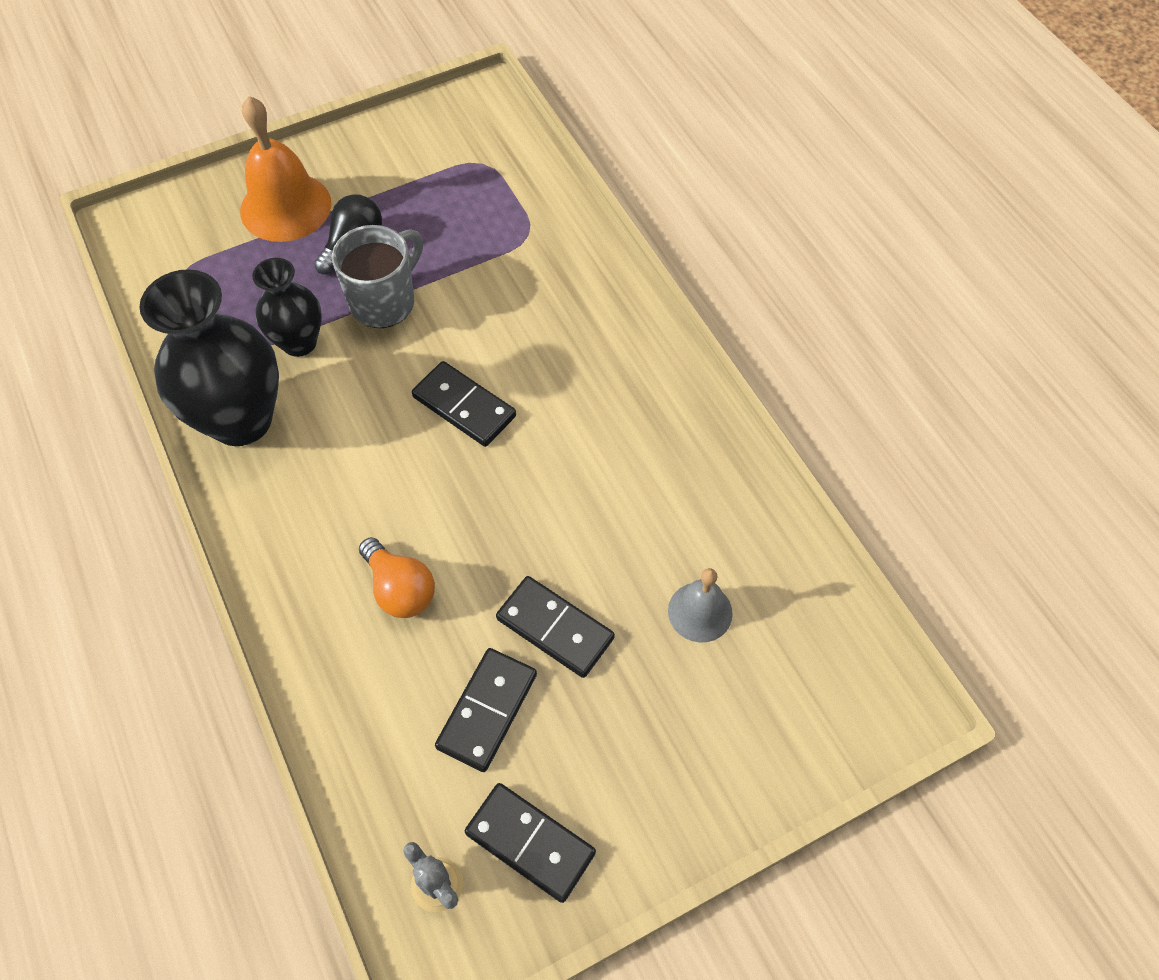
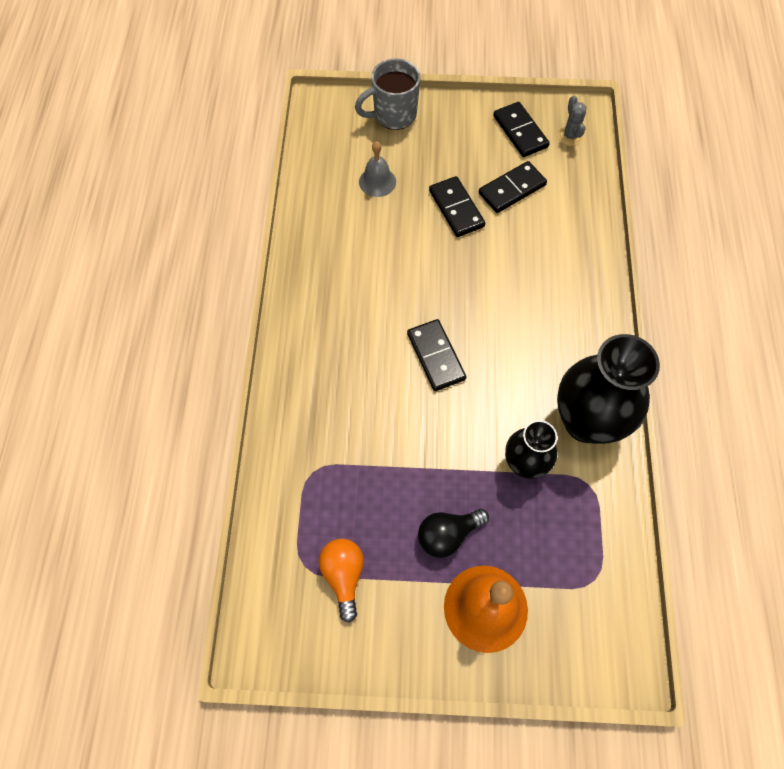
camera: 150 degrees left, 5 degrees up
grey mug [332,225,423,328] -> grey mug moved to [355,58,421,130]
orange light bulb [359,537,435,618] -> orange light bulb moved to [319,539,364,623]

